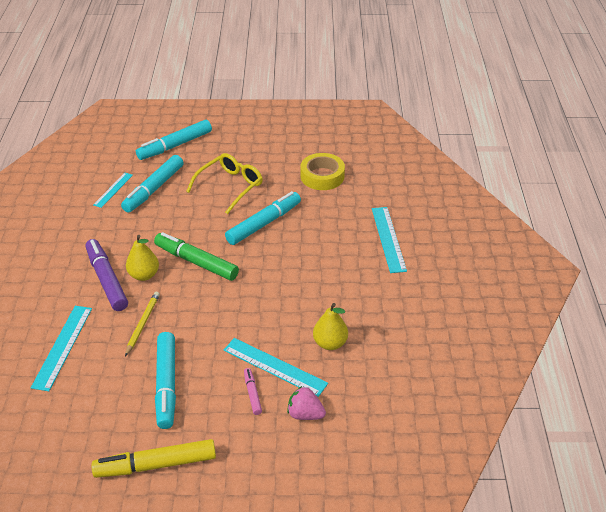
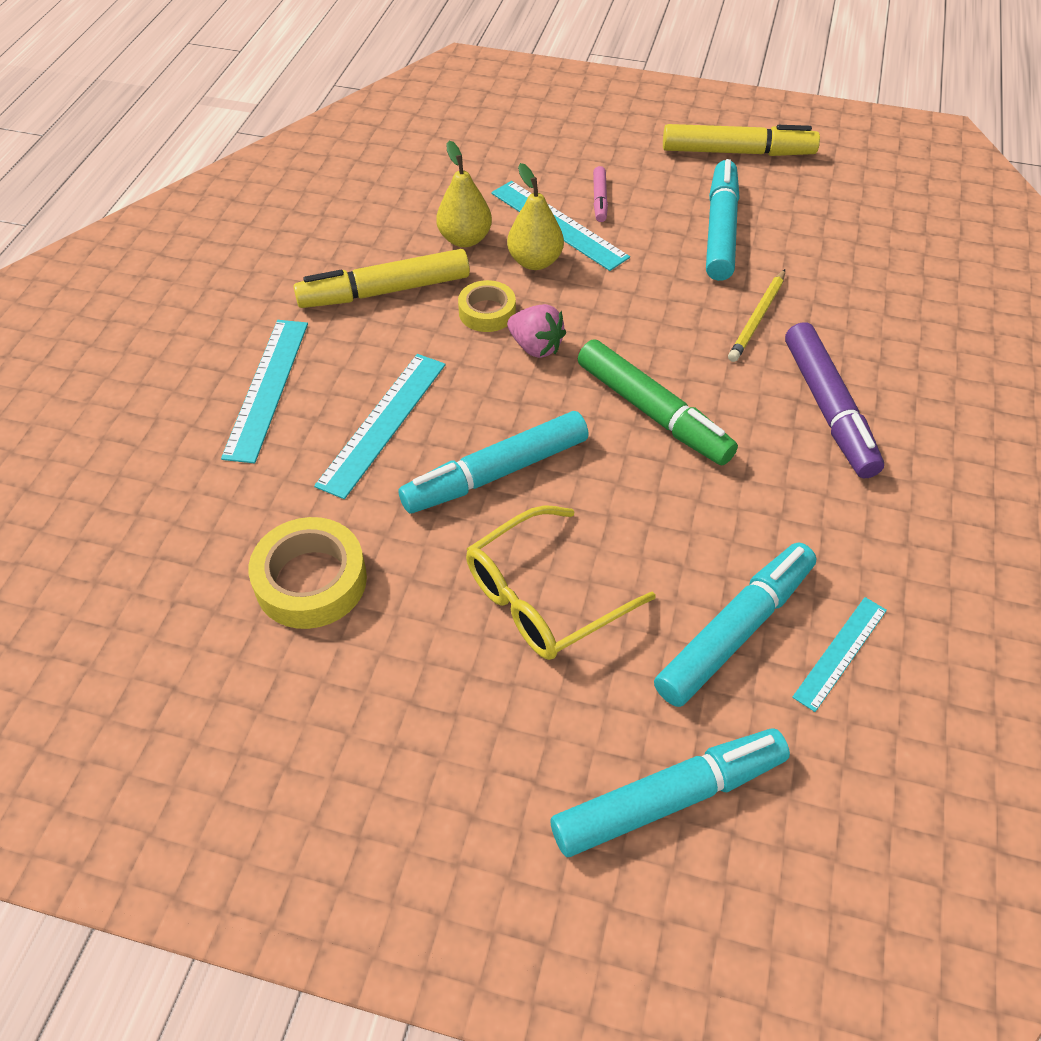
camera: 165 degrees left, 10 degrees up
turquoise ruler [31,306,92,391] -> turquoise ruler moved to [314,354,445,499]
yellow pear [126,235,159,281] -> yellow pear moved to [507,163,564,270]
pink strawberry [287,386,326,420] -> pink strawberry moved to [507,304,566,358]
none -> yellow marker [293,249,470,308]
none -> yellow tape [458,280,516,332]

